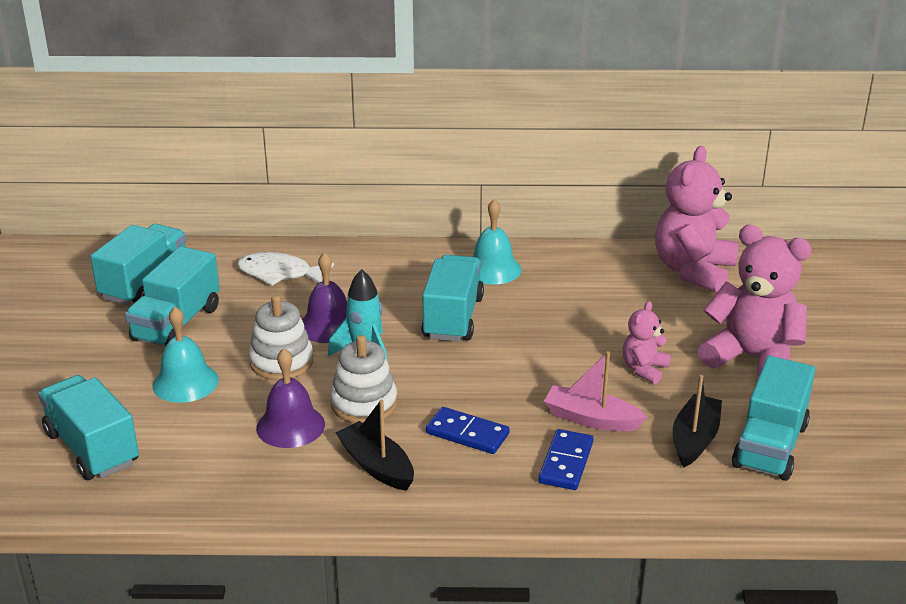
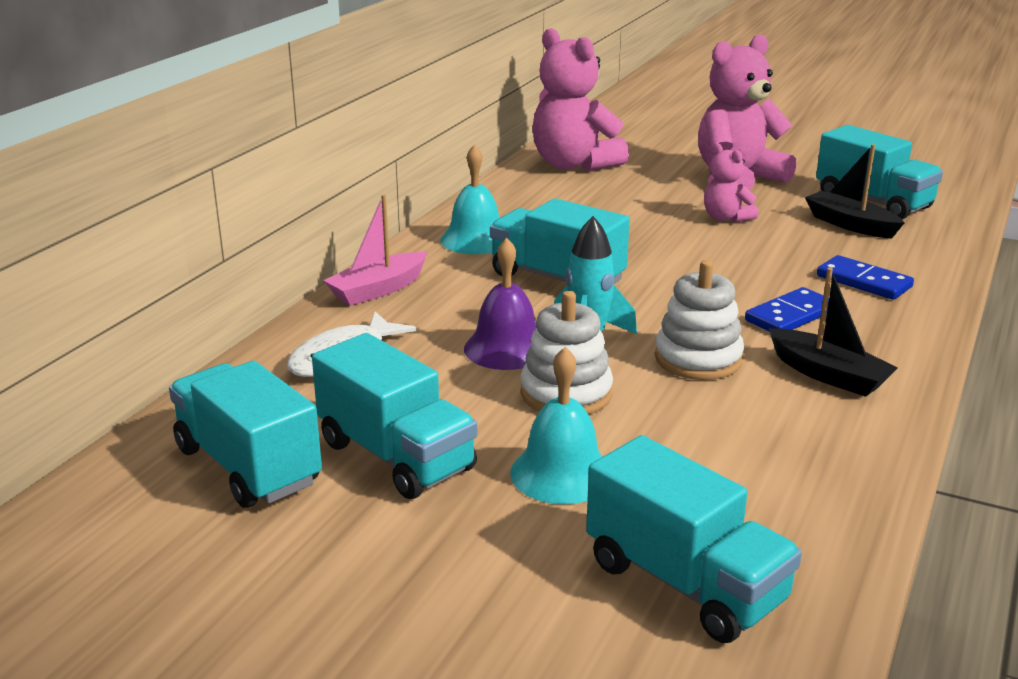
camera: 65 degrees left, 5 degrees down
turquoise truck [38,375,139,480] -> turquoise truck turned 120 degrees counterclockwise [586,435,802,643]
purple bell [256,348,325,448] -> none
black boat [336,399,414,491] -> black boat turned 120 degrees counterclockwise [768,268,898,397]
pink boat [544,351,648,431] -> pink boat moved to [323,195,427,306]

